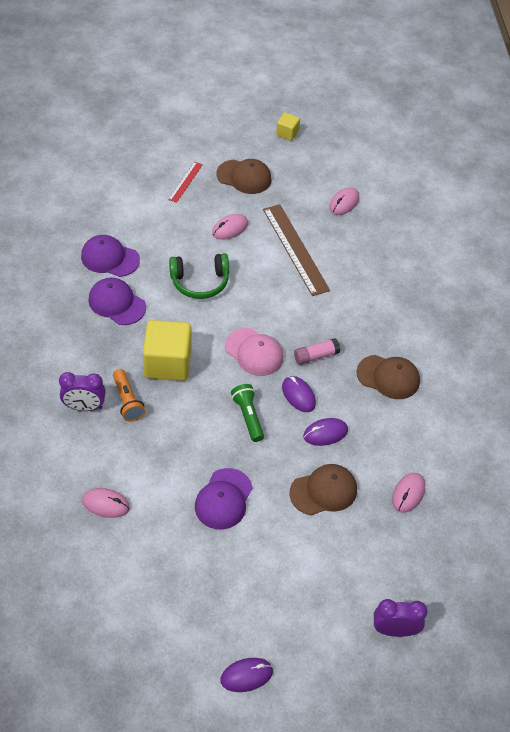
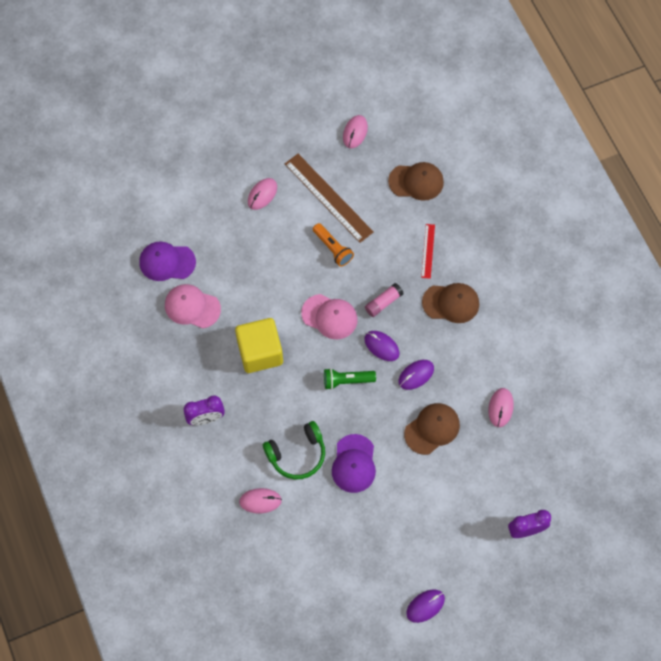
camera: 15 degrees left, 15 degrees up
purple cap [88,278,146,325] -> pink cap [165,284,221,328]
orange flashlight [113,369,145,422] -> orange flashlight moved to [313,223,354,267]
red ruler [168,162,203,203] -> red ruler moved to [421,224,435,279]
green headphones [169,253,229,299] -> green headphones moved to [263,421,325,480]
brown cap [216,159,272,194] -> brown cap moved to [388,162,444,201]
green flashlight [231,384,264,442] -> green flashlight turned 60 degrees counterclockwise [324,368,376,390]
yellow cube [276,112,300,141] -> none

